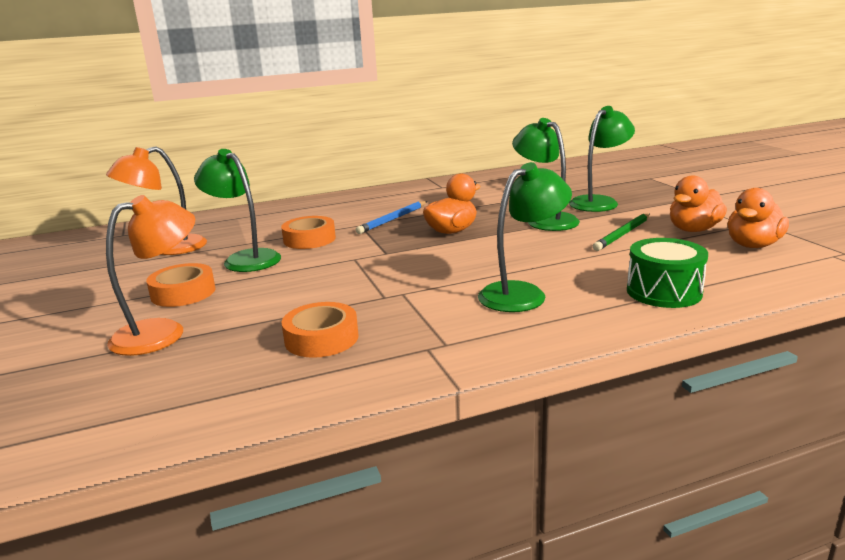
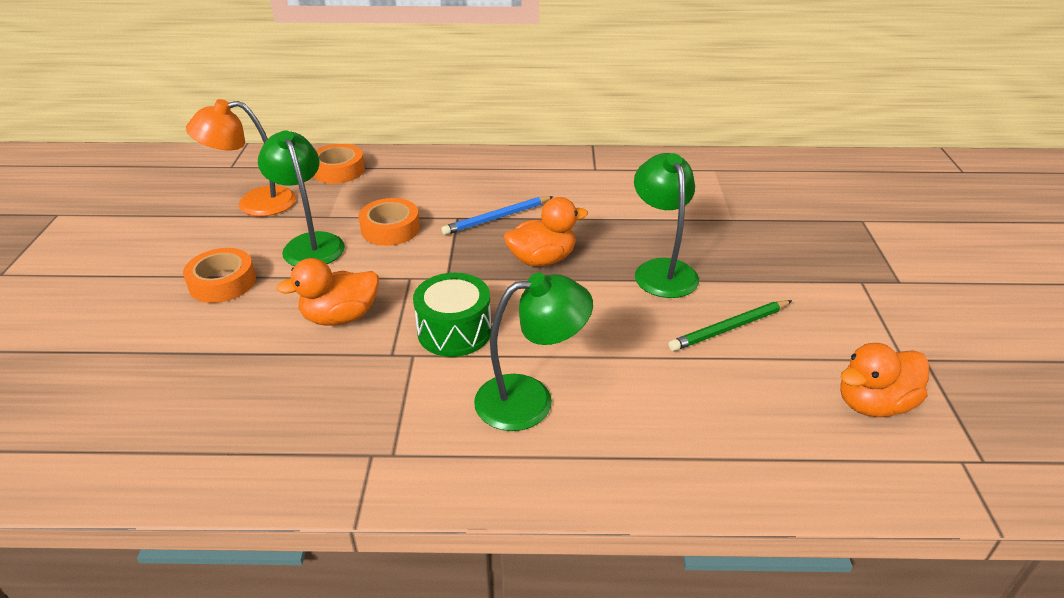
camera: 20 degrees right, 15 degrees up
orange lamp [106,195,195,356] -> none
orange tape [282,302,358,358] -> orange tape moved to [313,144,365,184]
green lamp [569,106,635,212] -> none
green drum [627,238,708,308] -> green drum moved to [413,273,491,357]
orange duck [670,176,727,232] -> orange duck moved to [276,258,379,326]

